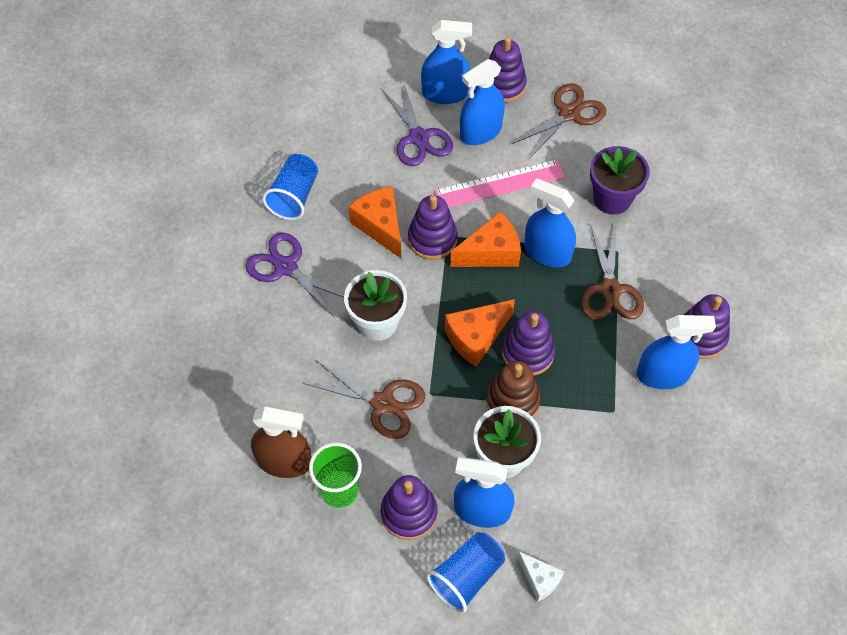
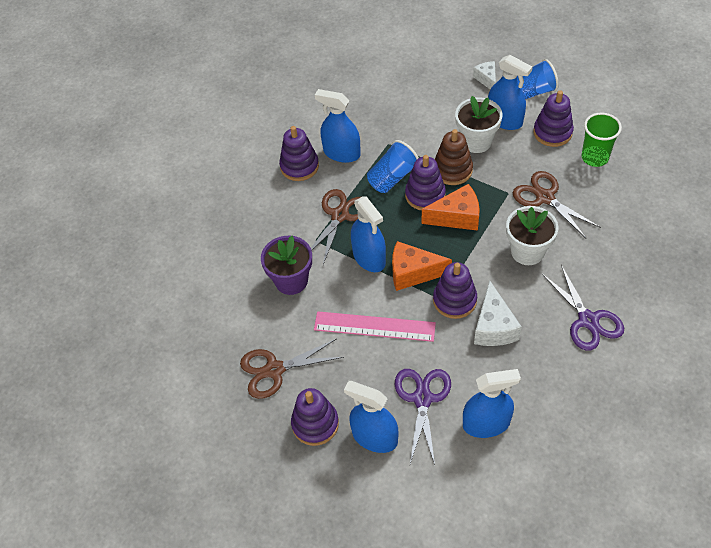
camera: 150 degrees left, 5 degrees down
brown spray bottle [251,407,312,478] -> none
blue cup [262,154,318,220] -> blue cup moved to [367,140,419,193]
orange cheese [348,186,401,258] -> white cheese [474,280,522,346]
blue spray bottle [460,59,505,145] -> blue spray bottle moved to [463,369,521,438]

